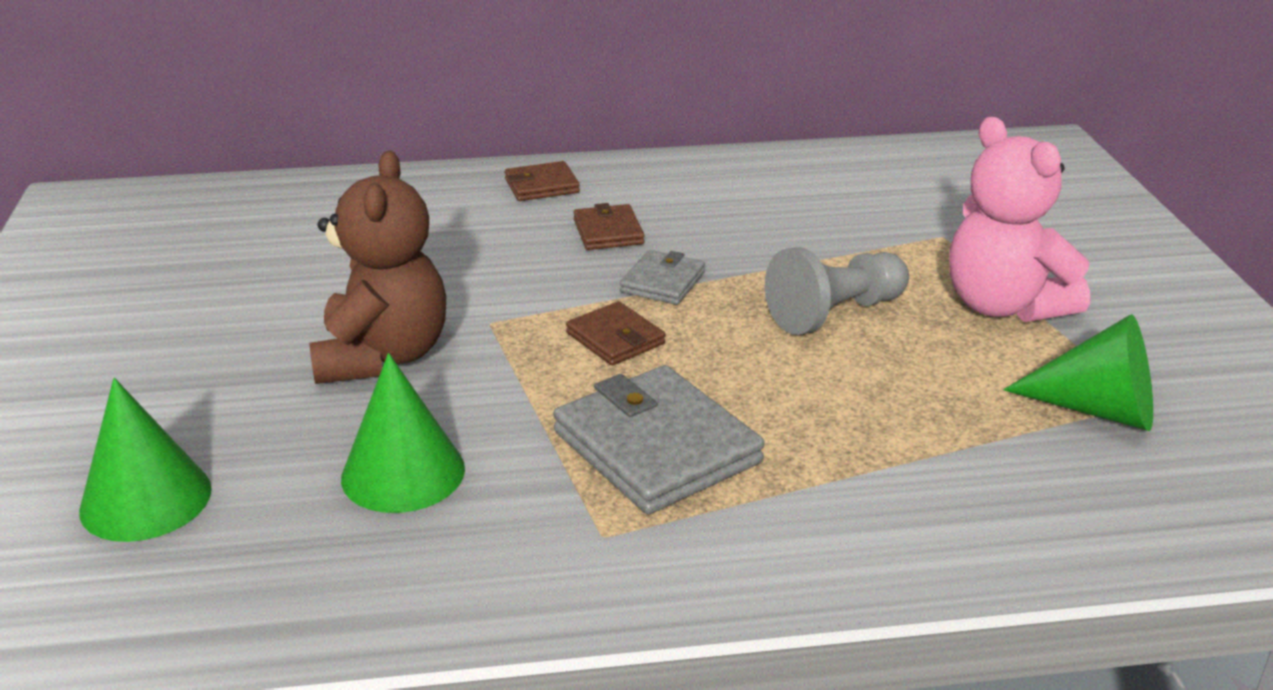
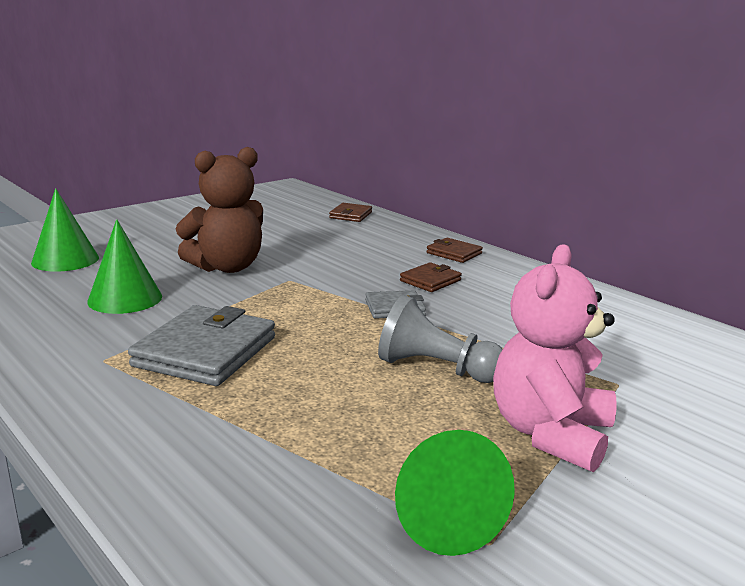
camera: 55 degrees right, 10 degrees down
brown wallet [566,301,665,365] -> brown wallet moved to [329,203,372,222]

